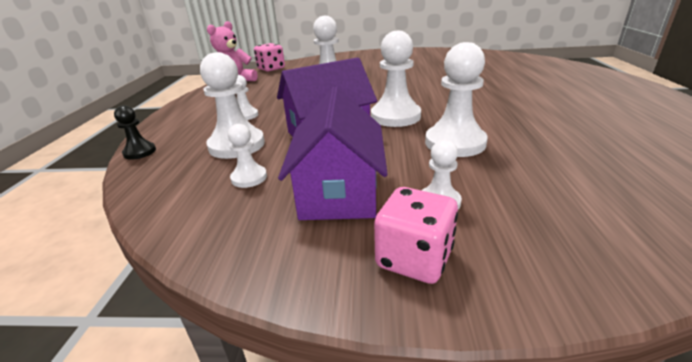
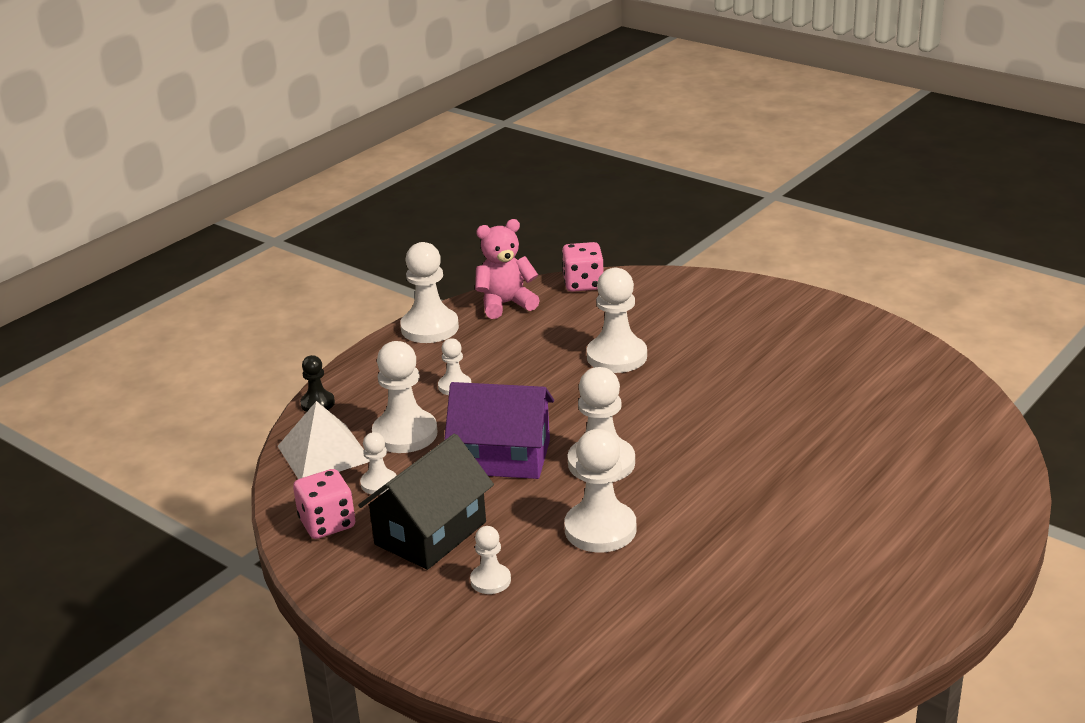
camera: 35 degrees right, 0 degrees up
purple house [278,87,388,220] -> black house [358,434,494,570]
pink dice [374,187,458,284] -> pink dice moved to [293,469,355,539]
none -> white pyramid [278,401,369,479]
none -> white pawn [400,242,459,343]

